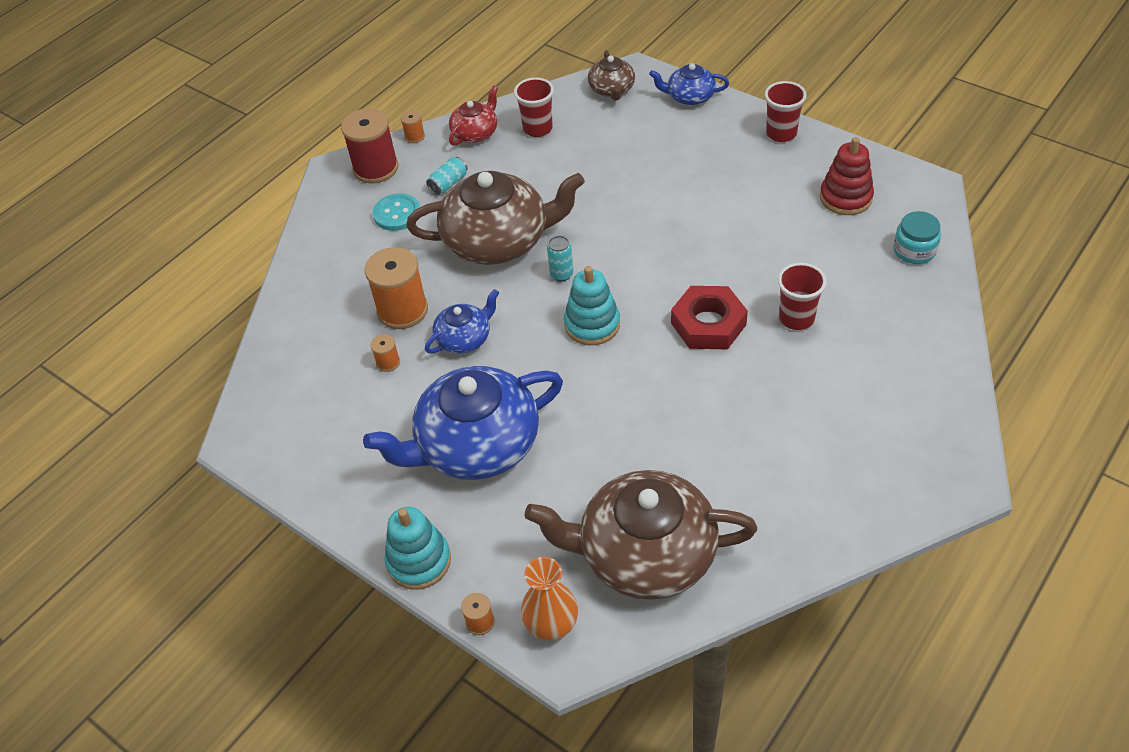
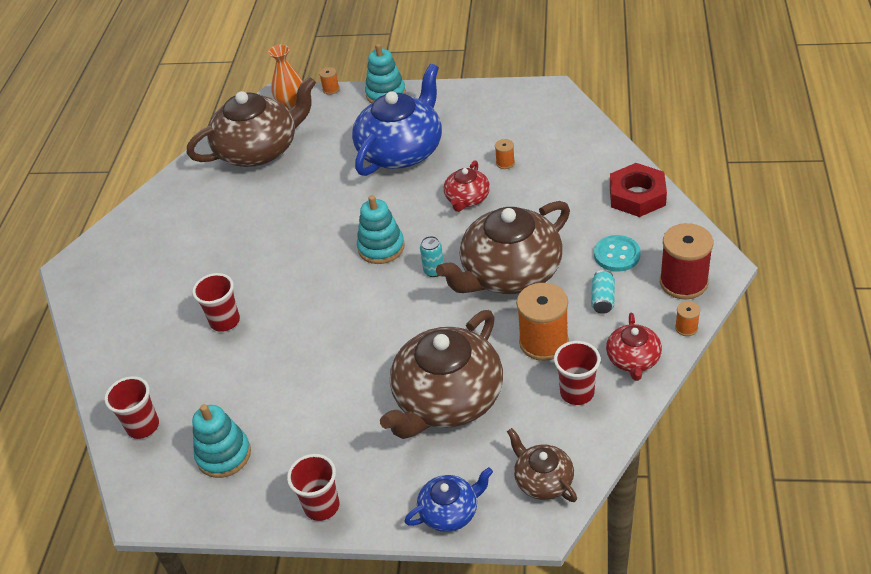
camera: 150 degrees right, 5 degrees down
orange spool [365,247,428,329] -> orange spool moved to [517,283,569,361]
blue teapot [425,289,499,354] -> red teapot [444,161,490,212]
red nut [671,286,748,350] -> red nut moved to [610,163,667,217]
red stacking toy [820,137,874,215] -> turquoise stacking toy [192,404,251,478]
turquoise jar [893,211,941,264] -> red cup [104,376,159,439]
none -> brown teapot [380,310,503,439]

